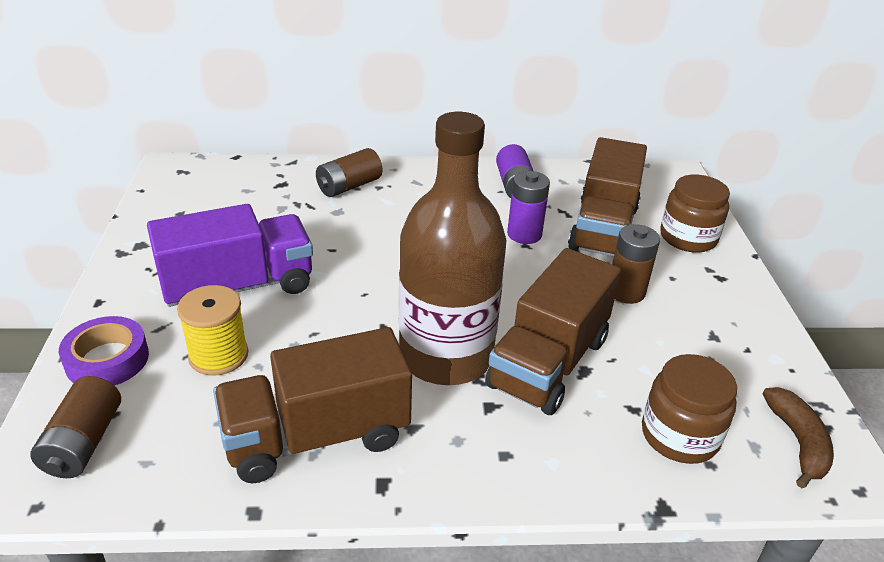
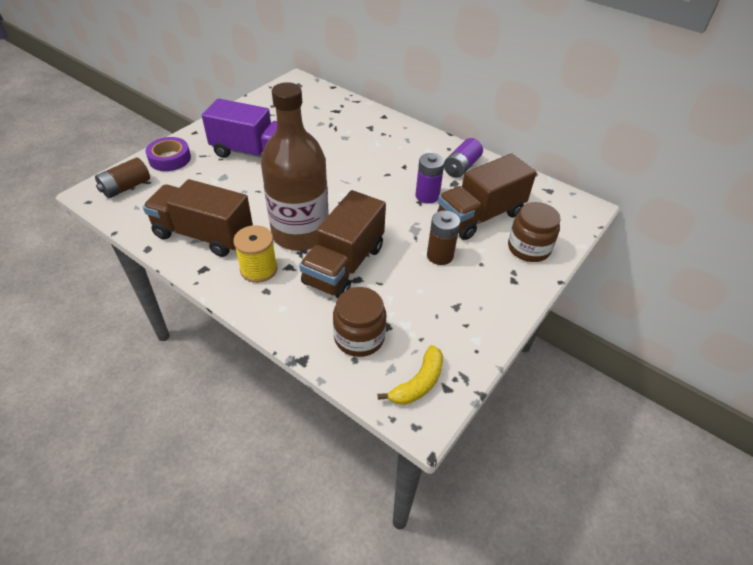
camera: 40 degrees right, 10 degrees up
yellow spool [177,285,248,376] -> yellow spool moved to [233,225,277,283]
brown battery [316,148,382,197] -> none
brown truck [485,248,621,415] -> brown truck turned 45 degrees counterclockwise [299,190,386,298]
brown banana [763,387,834,488] -> yellow banana [378,345,443,405]

